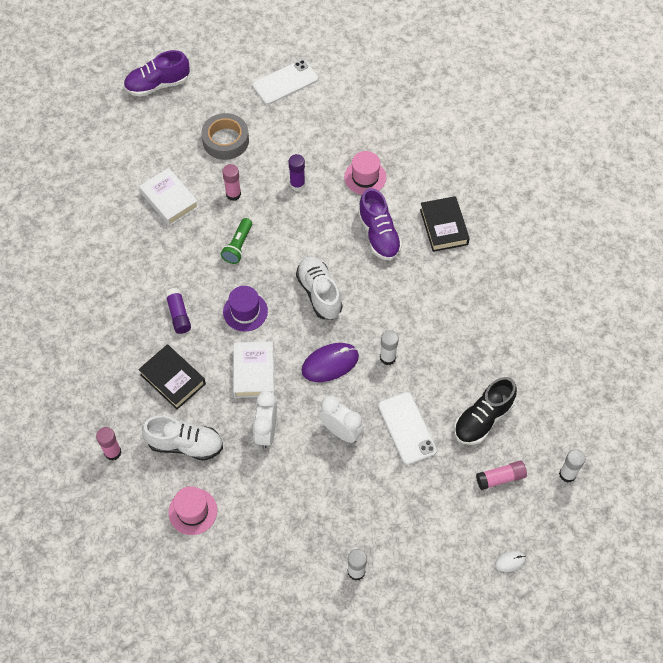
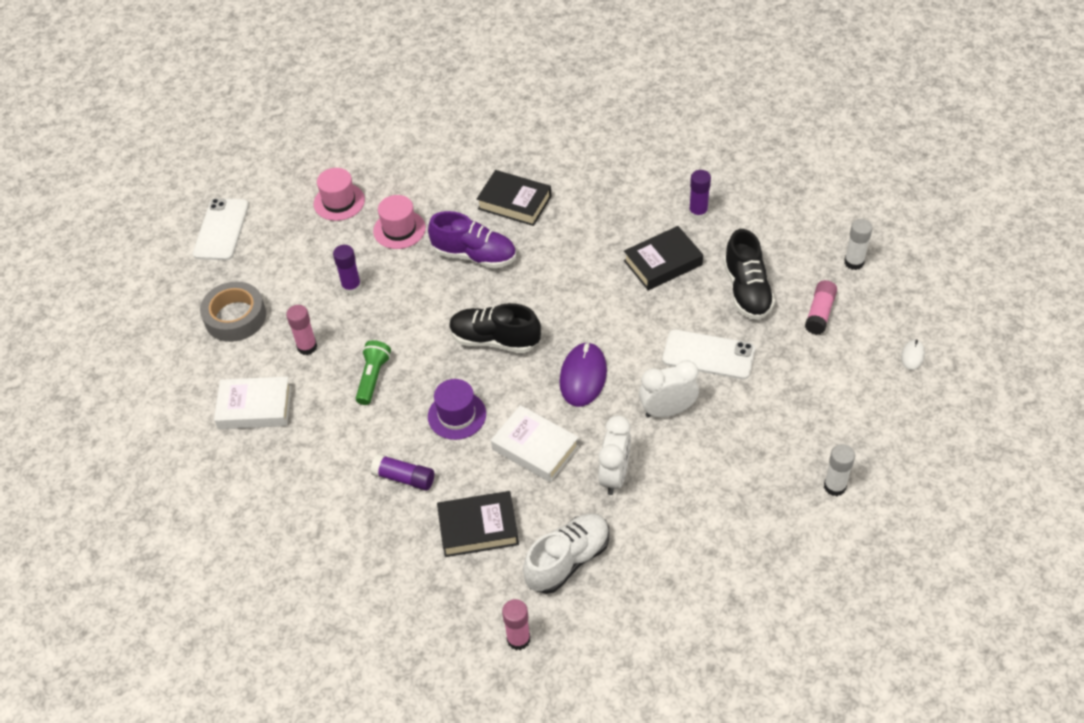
camera: 50 degrees left, 10 degrees down
purple shoe [124,50,190,97] -> none
pink hat [168,486,217,535] -> pink hat moved to [314,168,365,221]
green flashlight [220,218,252,264] -> green flashlight turned 135 degrees counterclockwise [356,340,391,405]
white clock [253,391,277,448] -> white clock turned 120 degrees counterclockwise [598,415,631,495]
white shoe [296,256,343,319] -> black shoe [449,303,541,353]
white glue stick [380,330,399,365] -> none
none -> black book [624,226,703,290]
none -> purple glue stick [689,170,711,220]

